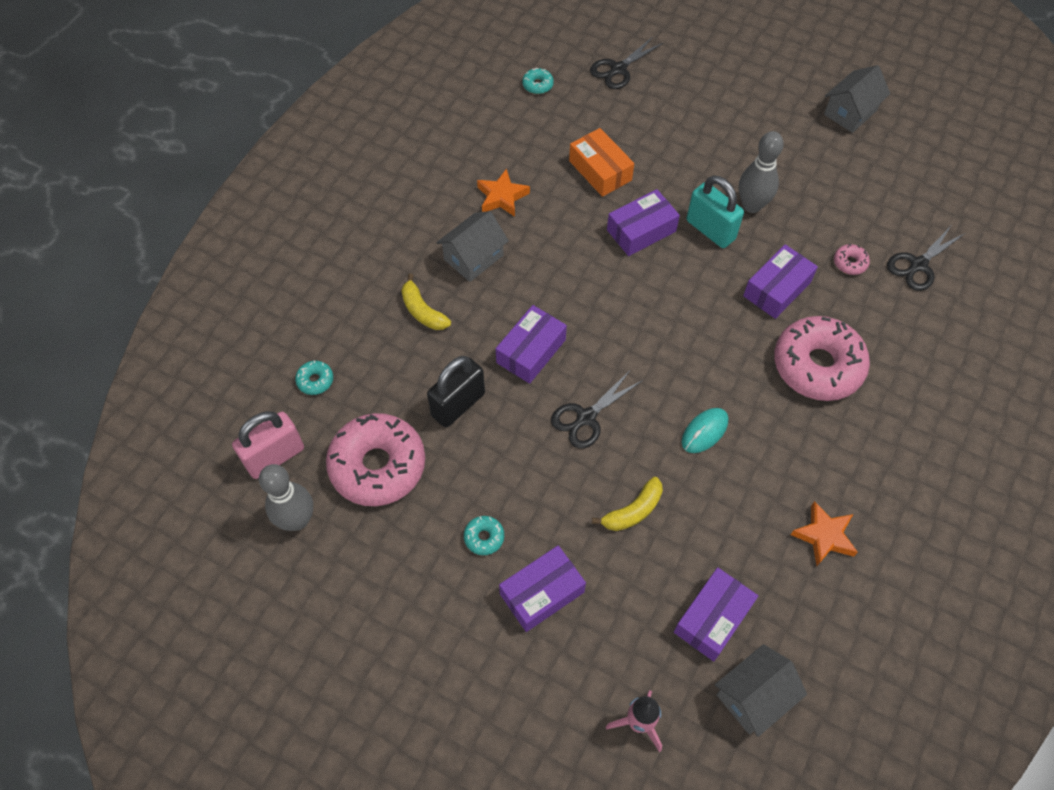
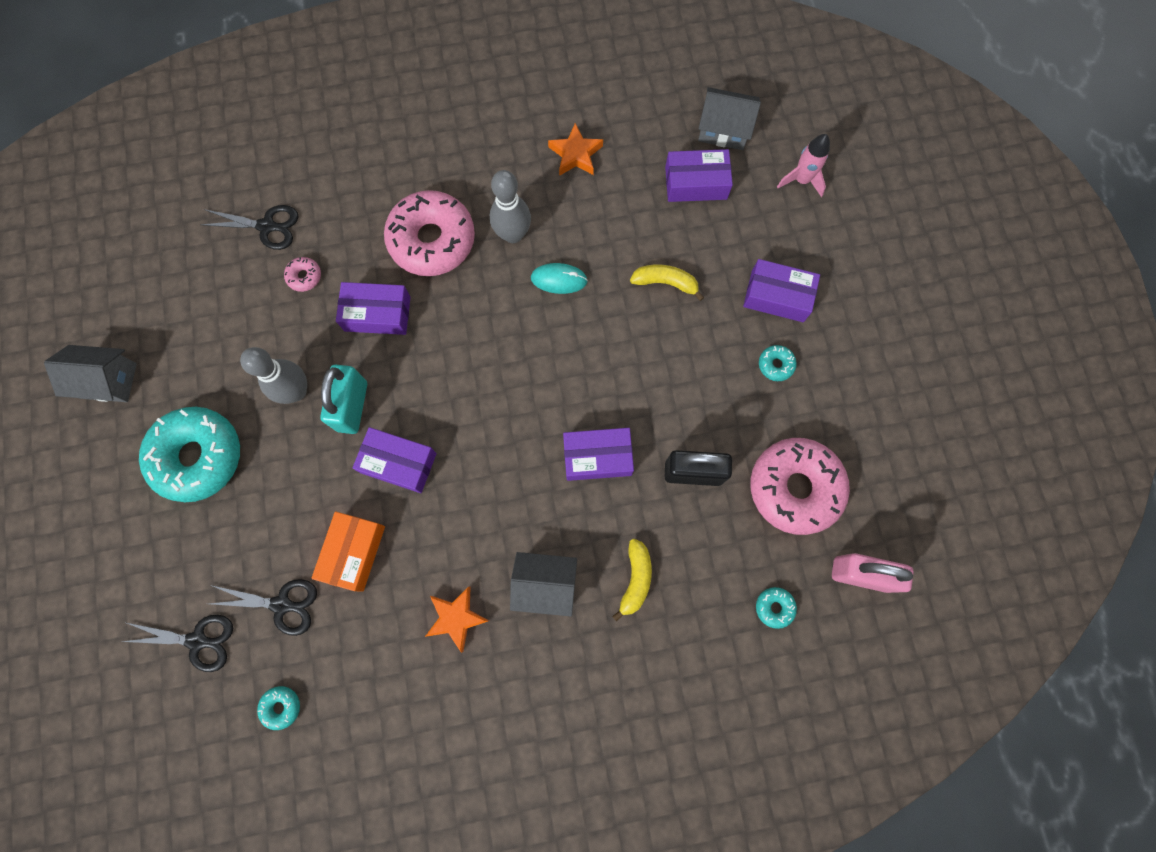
camera: 130 degrees left, 15 degrees up
grey bowling pin [259,464,313,531] -> grey bowling pin moved to [490,170,531,243]
black scissors [551,371,643,449] -> black scissors moved to [210,579,317,636]
none -> turquoise donut [139,407,240,502]

